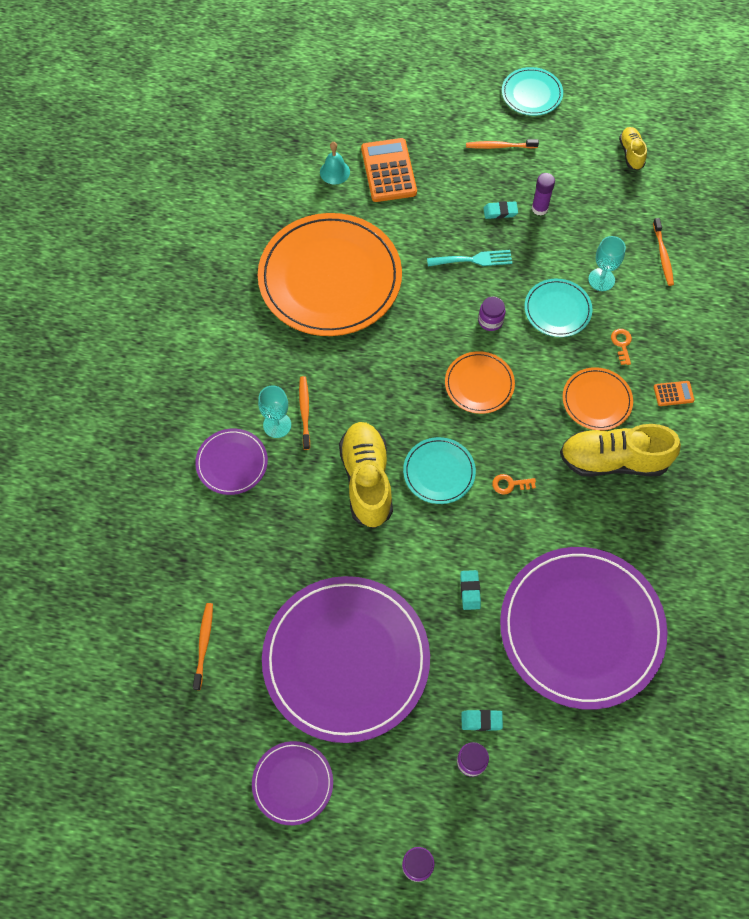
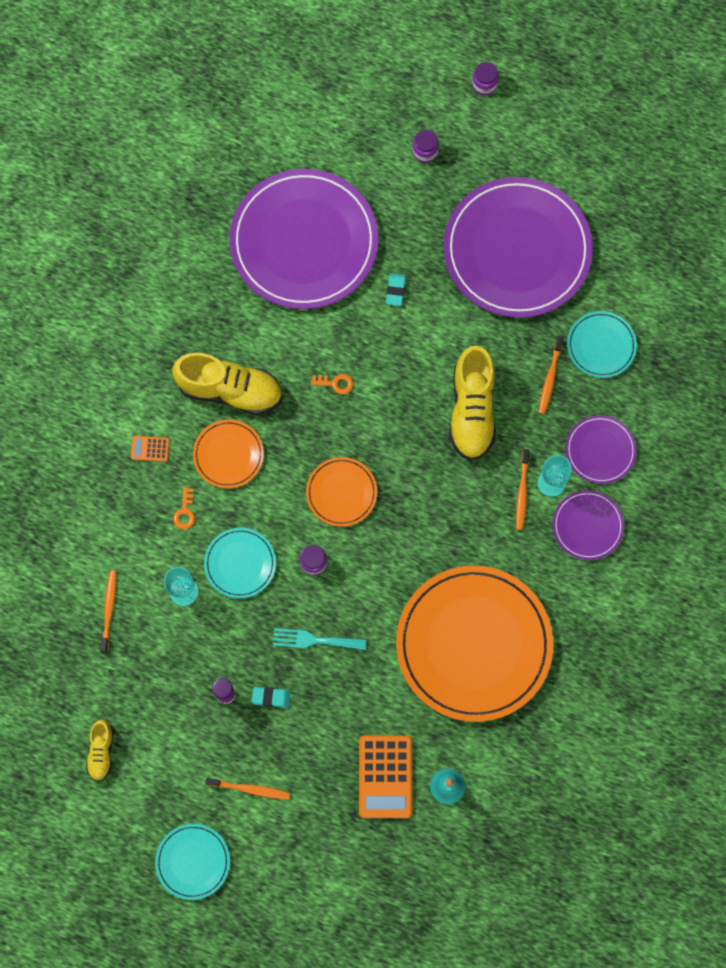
camera: 170 degrees left, 10 degrees up
orange toothbrush [193,603,213,690] -> orange toothbrush moved to [539,336,563,414]
purple plate [252,741,333,825] -> purple plate moved to [553,490,624,560]
turquoise plate [403,437,476,504] -> turquoise plate moved to [567,311,637,378]
turquoise eraser [461,710,503,731] -> none

